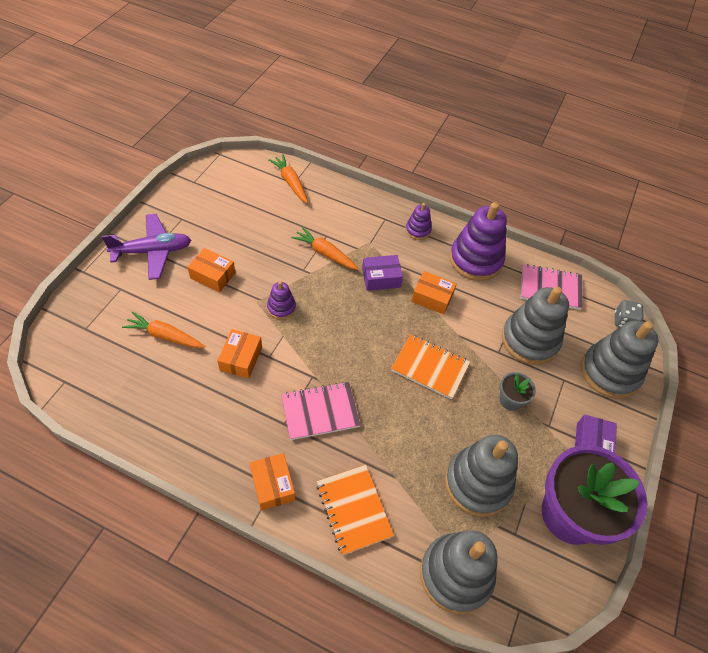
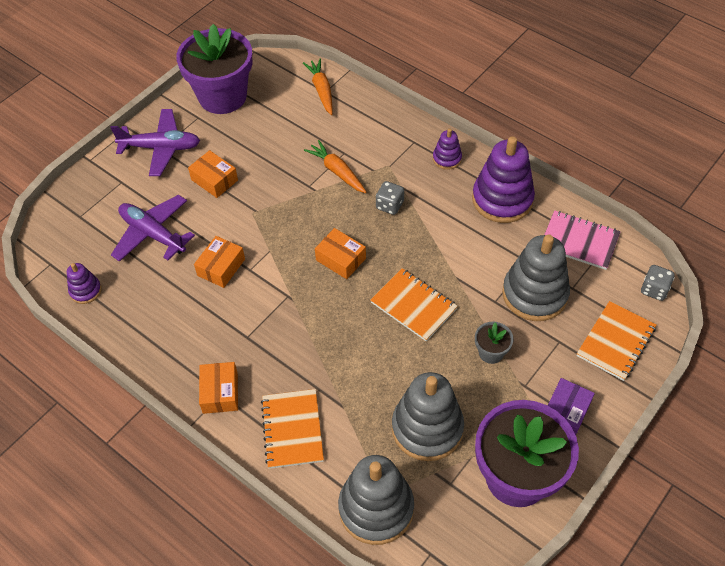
camera: 20 degrees right, 0 degrees up
orange carrot [122,312,205,348] -> purple plane [111,195,195,262]
purple stacking toy [267,281,296,319] -> purple stacking toy moved to [67,263,102,304]
pink notebook [281,382,361,440] -> none
purple box [362,255,403,291] -> grey dice [376,181,404,215]
orange box [411,271,457,315] -> orange box moved to [315,228,366,279]
grey stacking toy [581,321,659,399] -> orange notebook [577,301,657,381]
none -> purple flower pot [176,24,253,114]

